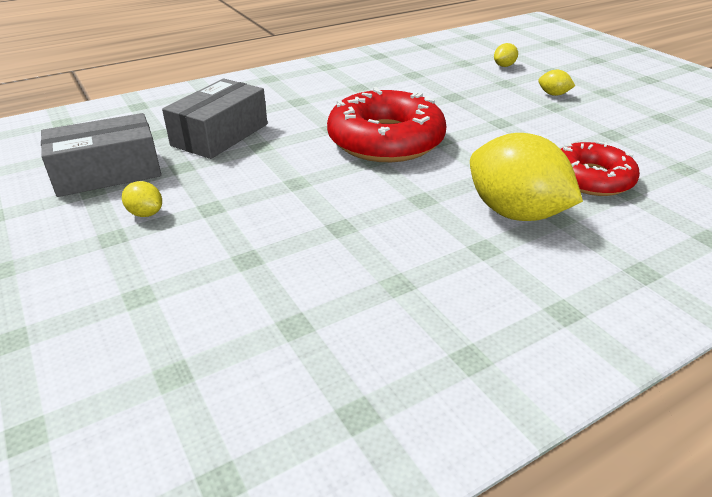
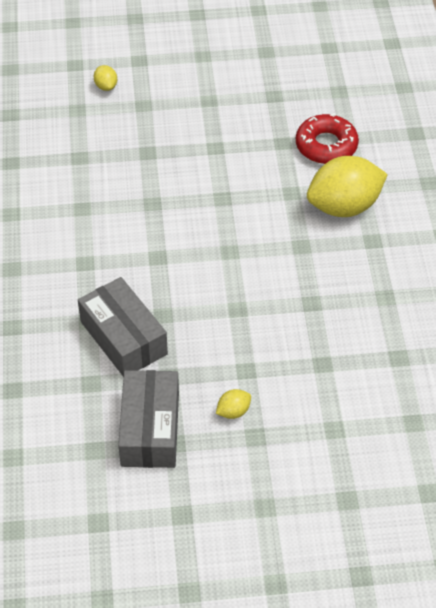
camera: 65 degrees left, 15 degrees up
red donut [327,87,446,162] -> none
yellow lemon [538,70,575,96] -> none

